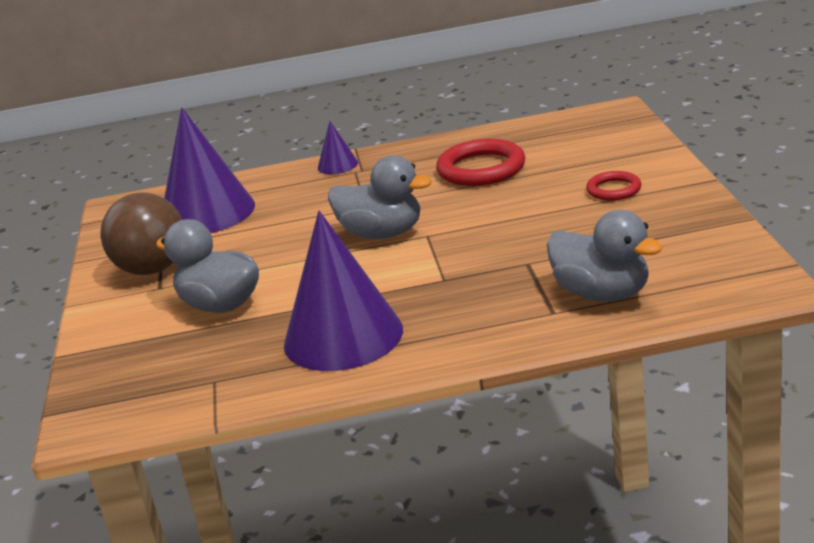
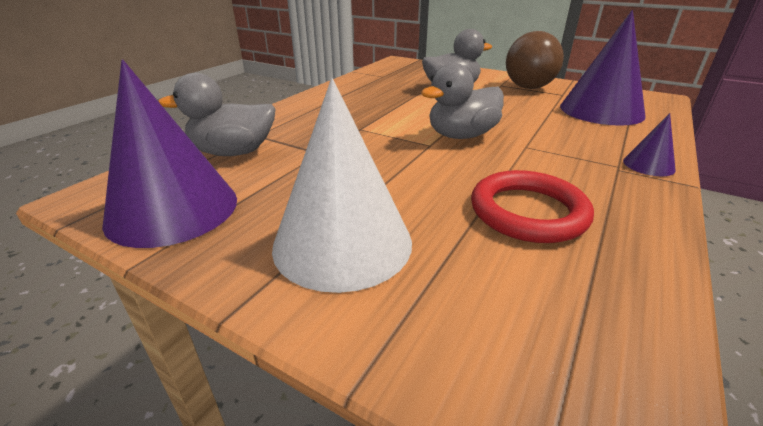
camera: 125 degrees right, 5 degrees up
purple cone [284,211,403,371] -> purple cone moved to [102,59,237,248]
red ring [586,171,641,201] -> white cone [272,78,412,293]

